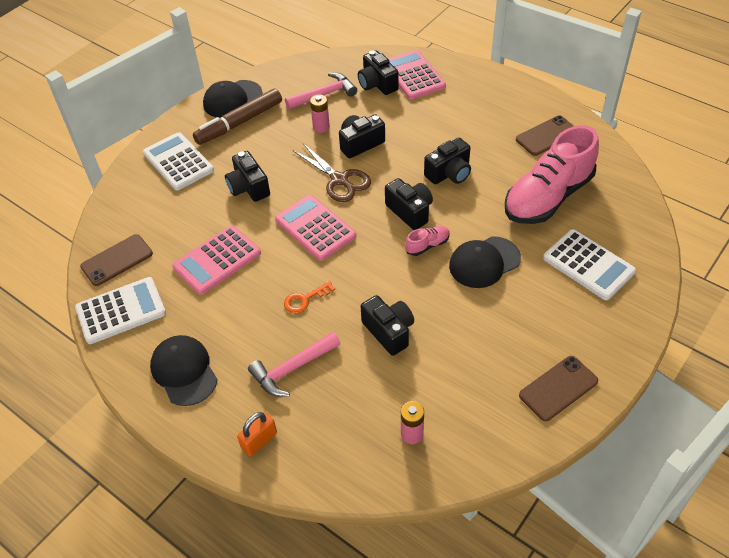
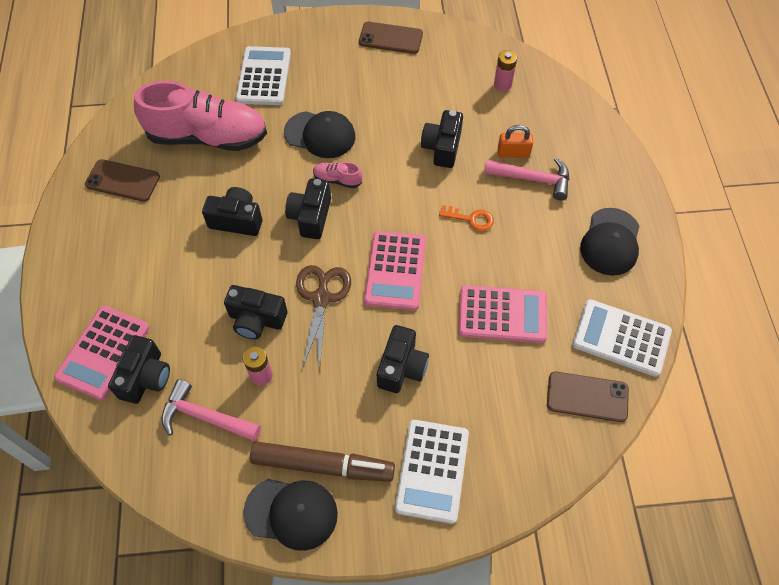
camera: 135 degrees left, 10 degrees up
orange padlock [237,412,277,456] -> orange padlock moved to [498,125,533,158]

